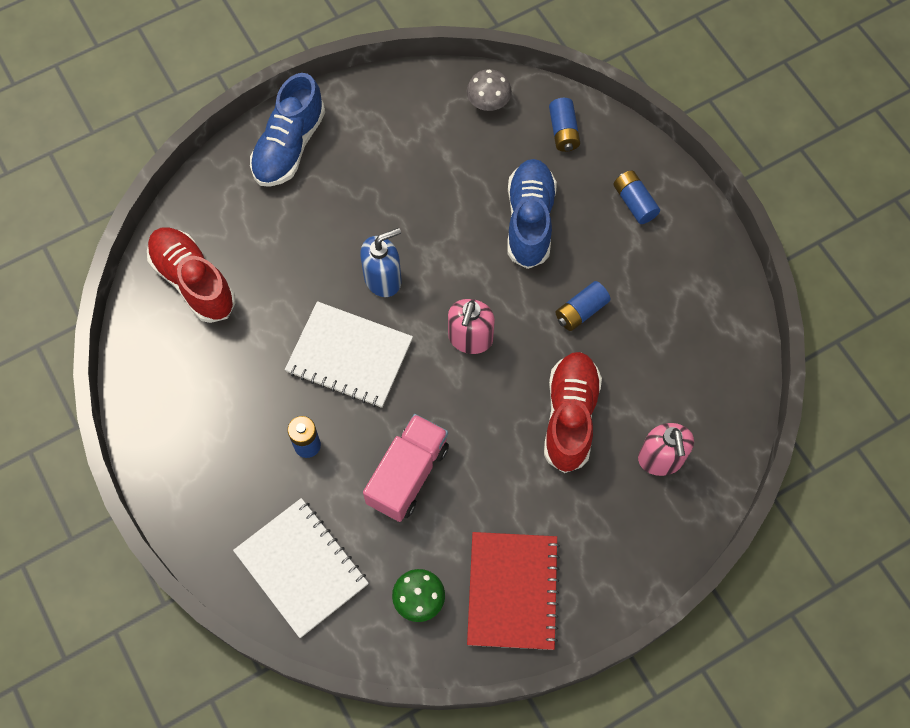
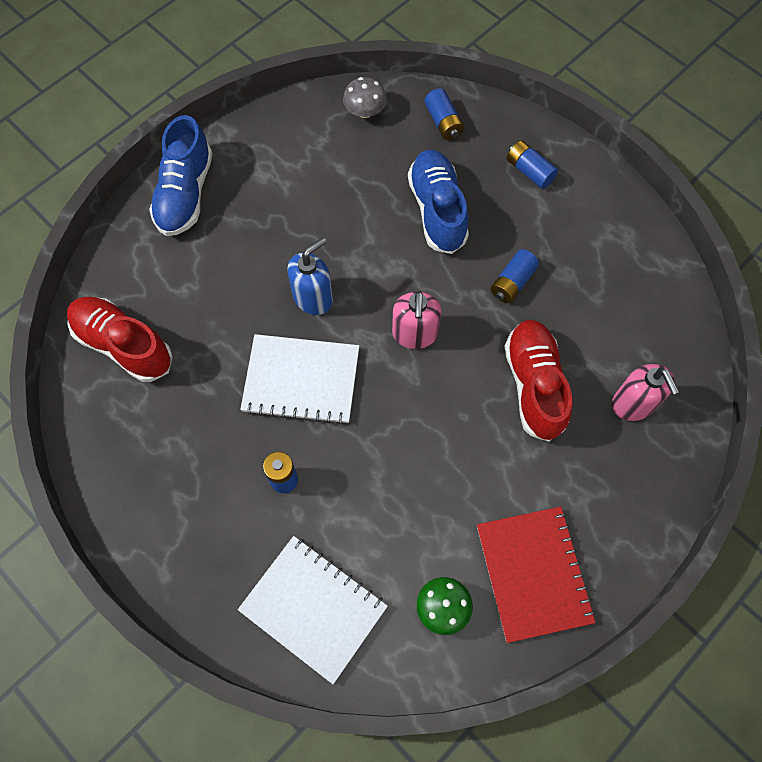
camera: 15 degrees left, 0 degrees up
pink truck [363,414,449,522] -> none

